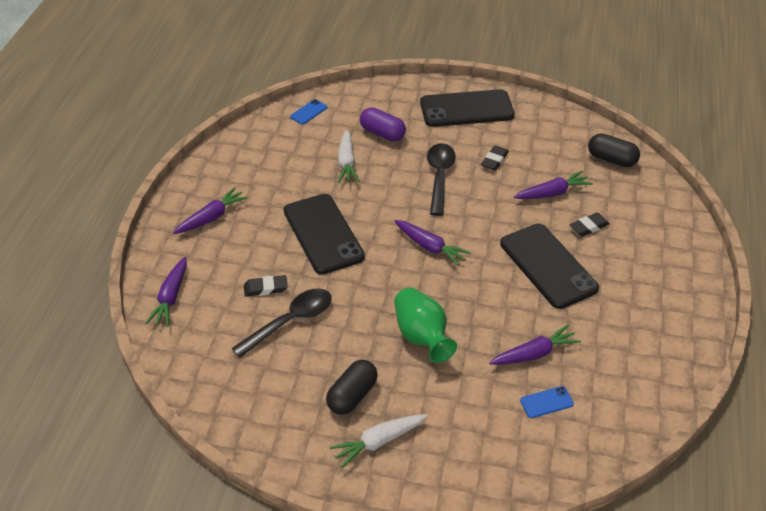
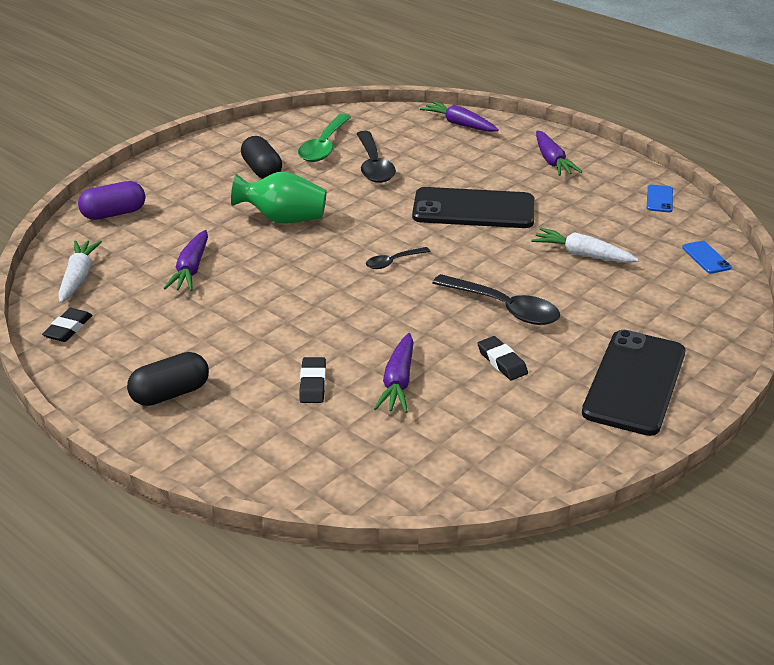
camera: 120 degrees right, 10 degrees down
black eraser [244,275,288,297] -> black eraser moved to [42,308,92,342]
white carrot [330,414,427,468] -> white carrot moved to [58,240,102,303]
purple capsule [360,107,406,142] -> purple capsule moved to [78,181,145,220]
purple carrot [394,220,471,266] -> black spoon [366,247,431,269]
black phone [500,224,599,309] -> none
blue phone [520,386,574,418] -> blue phone moved to [647,185,673,212]
black capsule [588,133,640,167] -> black capsule moved to [127,352,209,406]
none -> green spoon [298,114,351,162]

